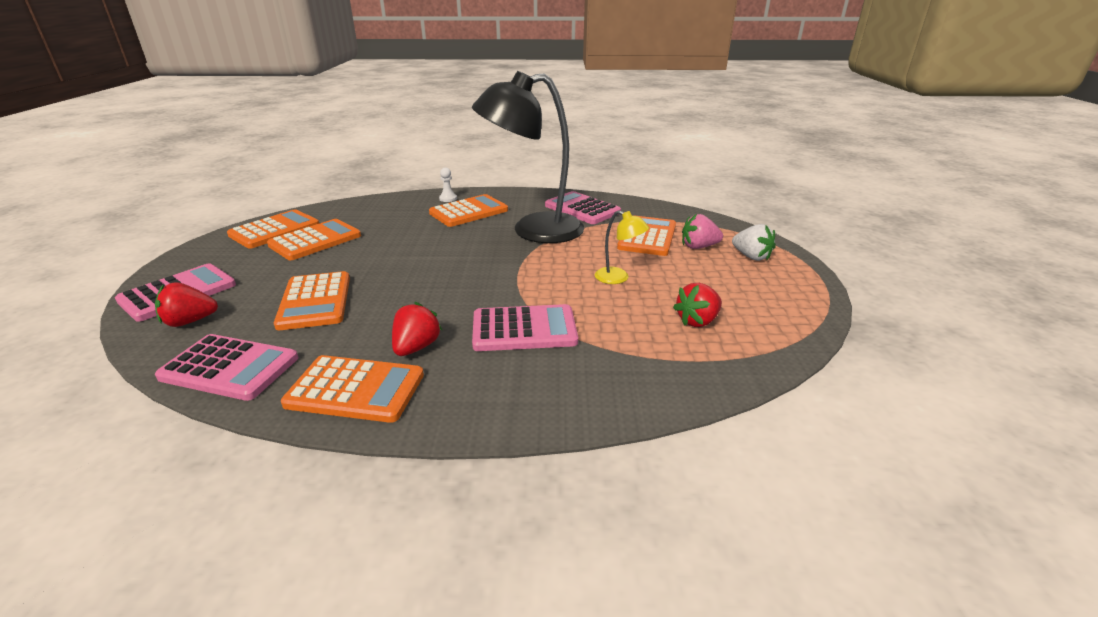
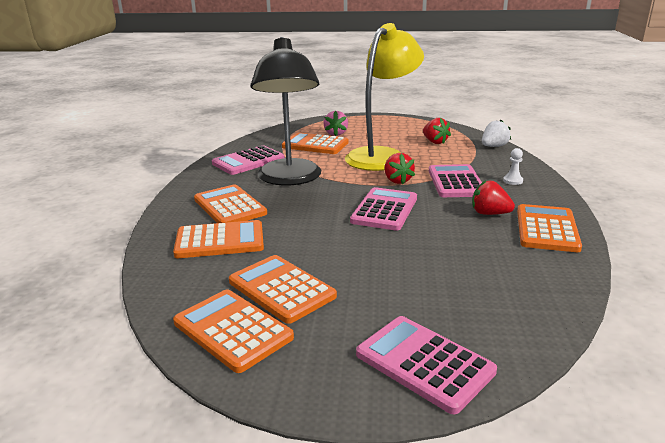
camera: 85 degrees left, 5 degrees down
red strawberry [155,282,218,327] -> red strawberry moved to [384,153,415,184]
pink calculator [155,334,298,401] -> pink calculator moved to [350,187,417,231]
orange calculator [274,271,350,330] -> orange calculator moved to [173,220,264,258]
white pawn [439,168,457,202] -> white pawn moved to [503,148,523,185]
yellow lamp [595,210,649,284] -> yellow lamp [345,23,424,171], size x2.43
white strawberry [732,224,776,261] -> white strawberry moved to [482,119,511,147]

